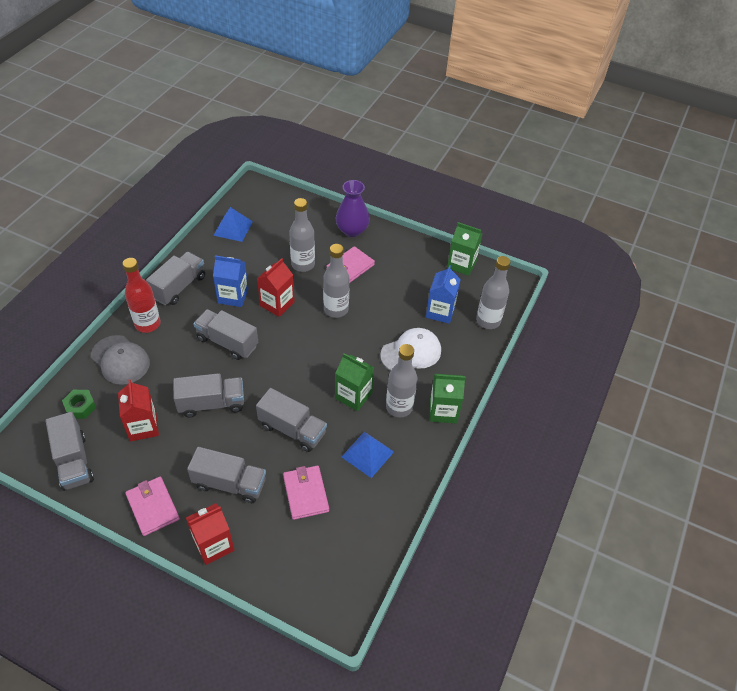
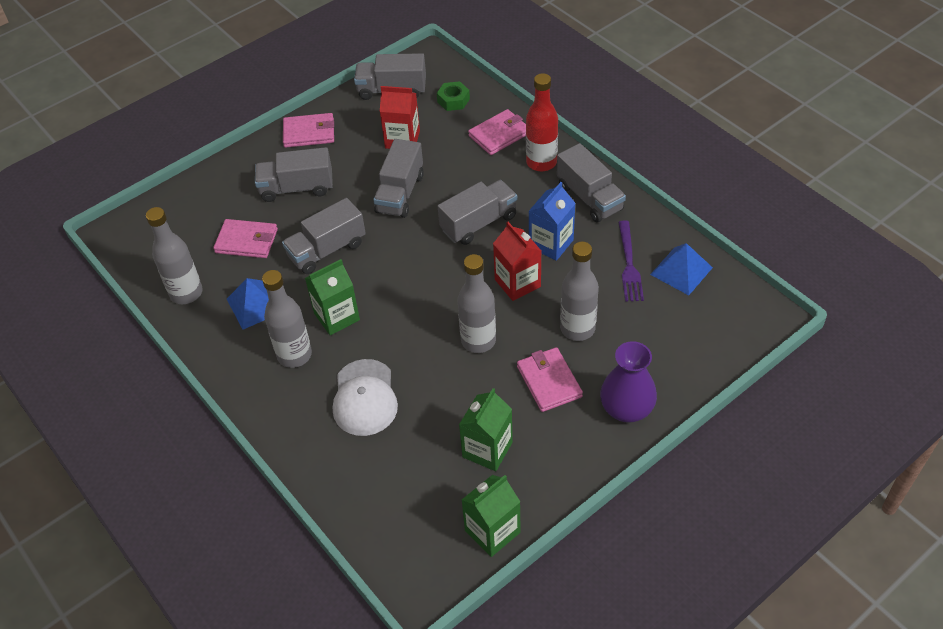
camera: 120 degrees right, 0 degrees up
grey cap [91,335,150,385] -> pink wallet [468,109,526,155]
red carton [186,503,234,565] -> none
grey truck [187,447,266,503] -> grey truck turned 45 degrees clockwise [255,147,333,202]
blue carton [426,265,461,324] -> none
green carton [430,374,466,423] -> green carton moved to [459,388,513,471]
grey bottle [476,256,510,329] -> grey bottle moved to [146,207,203,304]
none -> purple fork [618,221,644,302]

